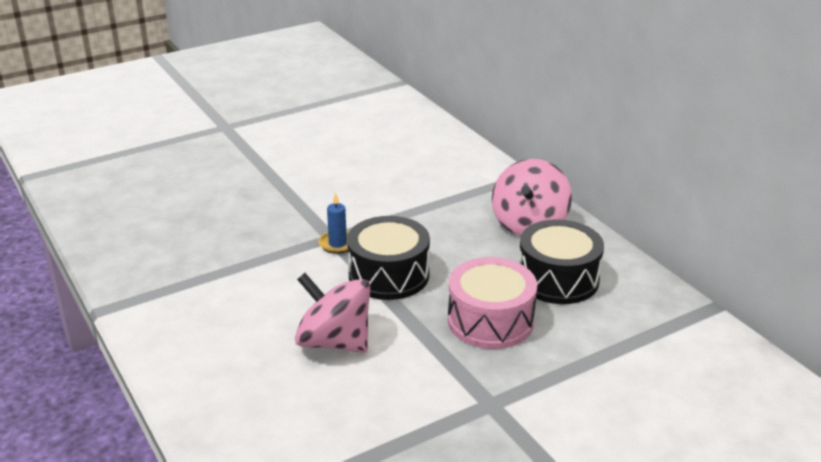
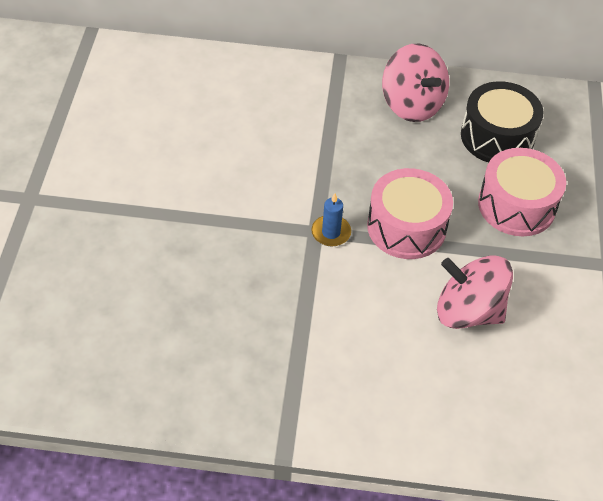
camera: 55 degrees left, 20 degrees up
pink spinning top [295,273,370,353] -> pink spinning top turned 45 degrees clockwise [437,255,513,329]
black drum [347,216,430,300] -> pink drum [367,168,453,259]

